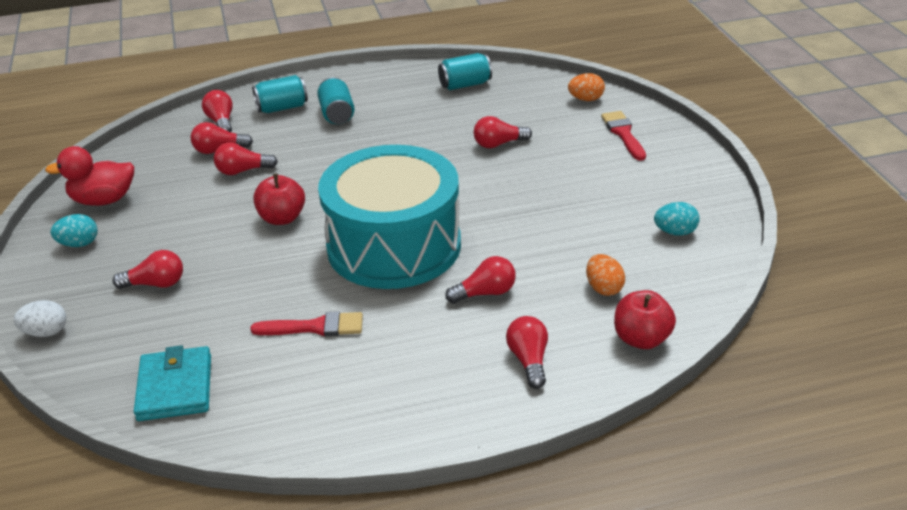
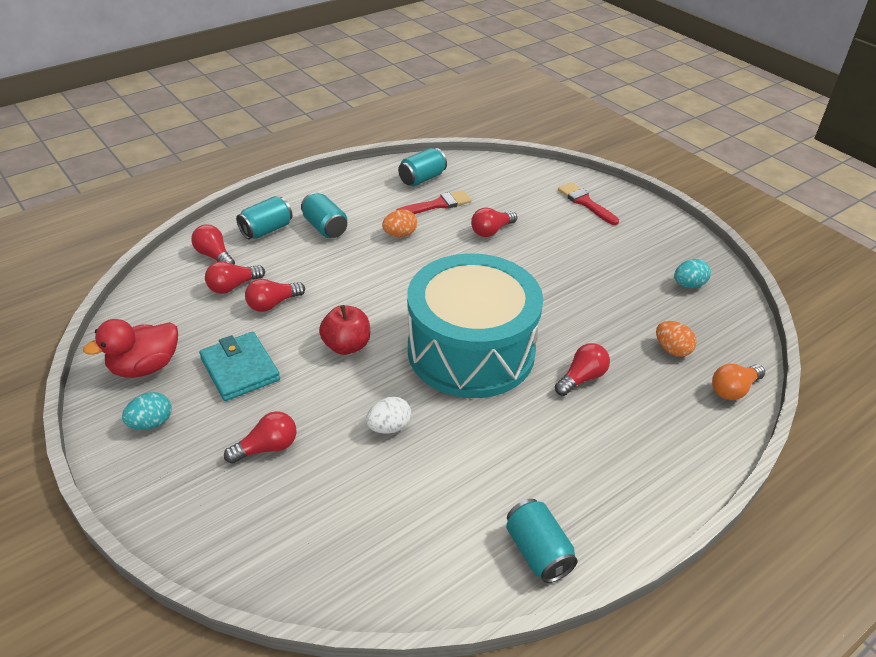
camera: 25 degrees left, 5 degrees up
white egg [14,300,66,337] -> white egg moved to [366,397,411,434]
turquoise wallet [134,345,211,421] -> turquoise wallet moved to [199,332,280,401]
red brush [250,311,363,336] -> red brush moved to [397,190,471,214]
red light bulb [506,316,548,389] -> none
orange egg [568,73,605,101] -> orange egg moved to [382,209,417,237]
red apple [614,290,676,349] -> orange light bulb [712,364,765,400]
none -> turquoise can [506,499,578,583]

